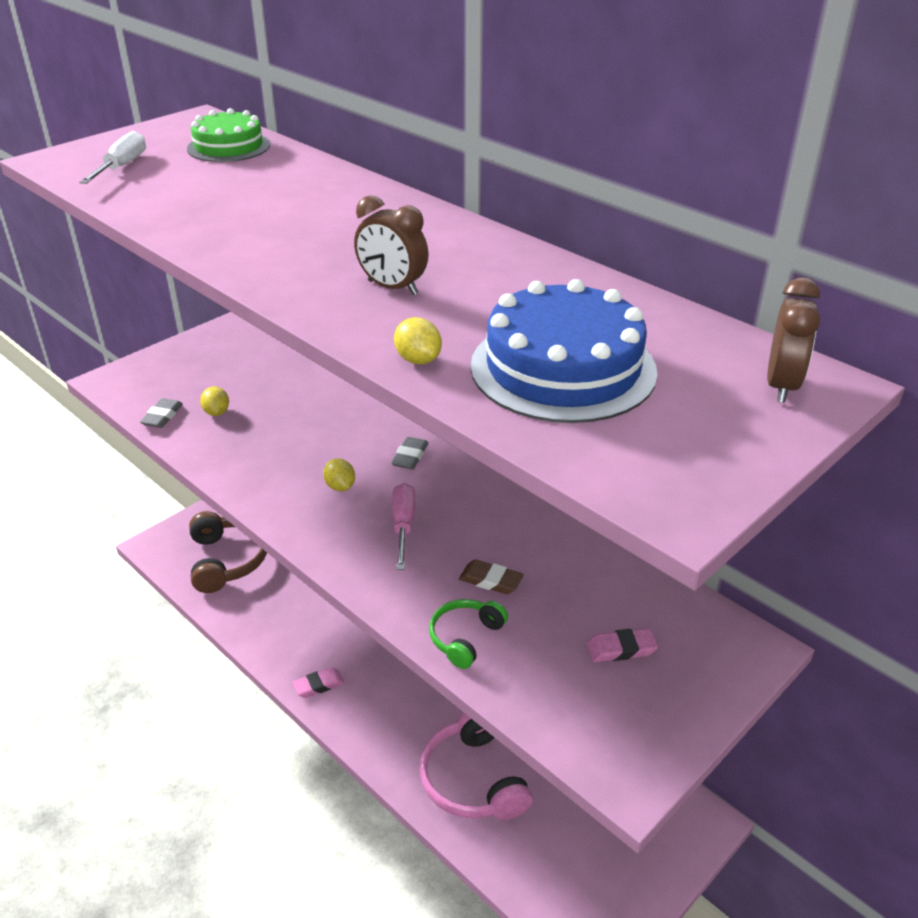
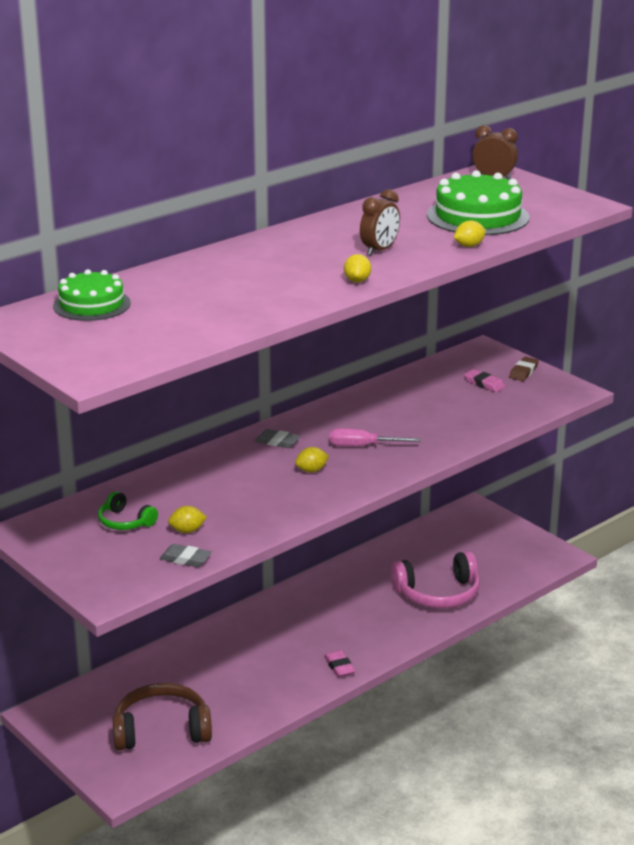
camera: 85 degrees left, 10 degrees down
white screwdriver [79,131,146,184] -> none
green headphones [429,599,508,669] -> green headphones moved to [98,491,158,530]
brown eraser [459,559,524,594] -> brown eraser moved to [509,357,539,381]
blue cake [471,279,658,423] -> green cake [427,170,530,235]
pink eraser [587,628,658,662] -> pink eraser turned 45 degrees counterclockwise [464,369,505,392]
none -> yellow lemon [344,254,371,283]

